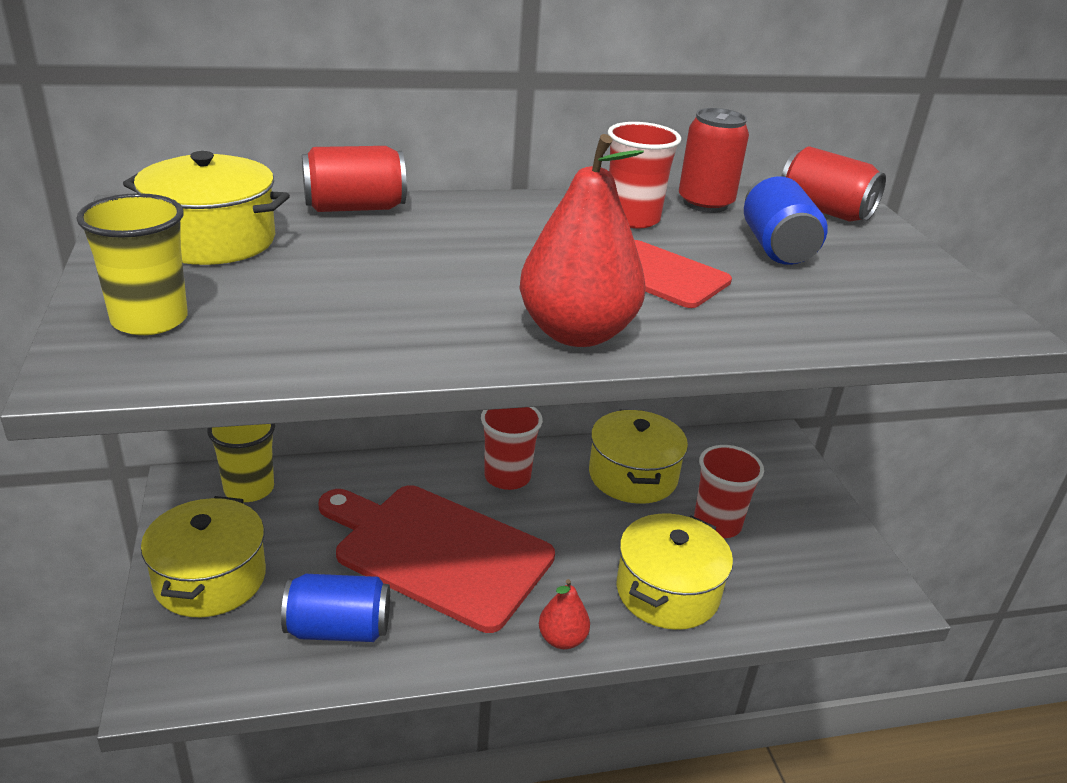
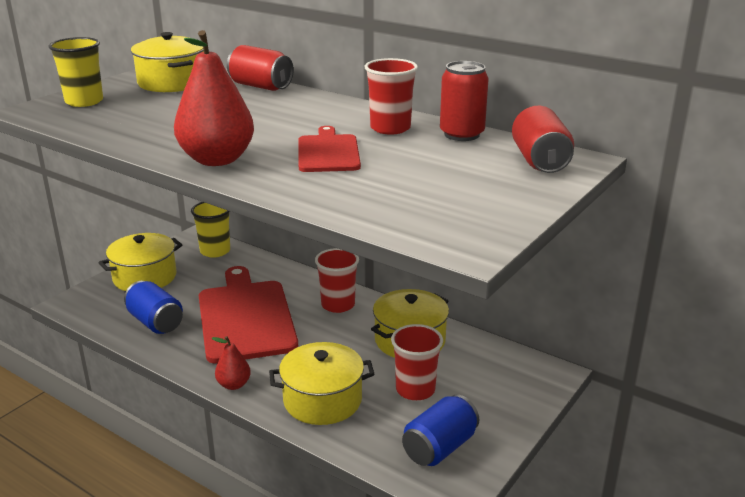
camera: 50 degrees right, 5 degrees down
blue can [744,176,828,265] -> blue can moved to [402,394,479,466]

